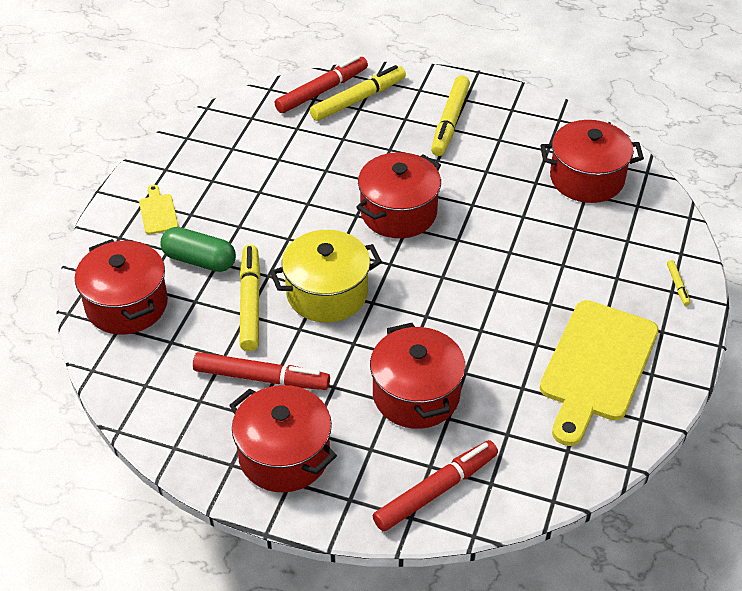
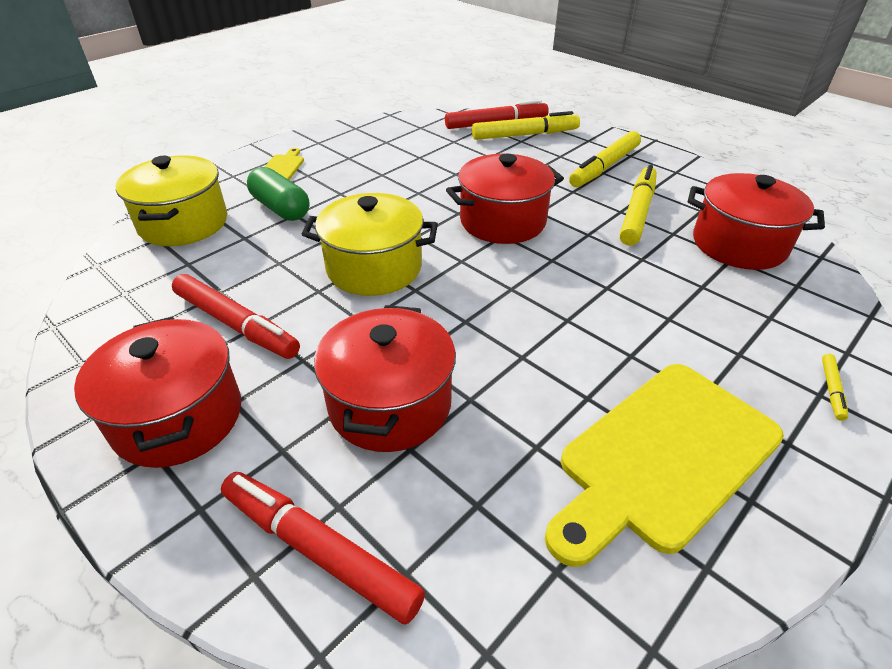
camera: 25 degrees right, 5 degrees down
red pot [75,239,168,335] -> yellow pot [116,155,227,246]
yellow marker [239,245,260,351] -> yellow marker moved to [620,165,657,245]
red marker [373,440,498,531] -> red marker turned 135 degrees counterclockwise [221,472,425,625]

